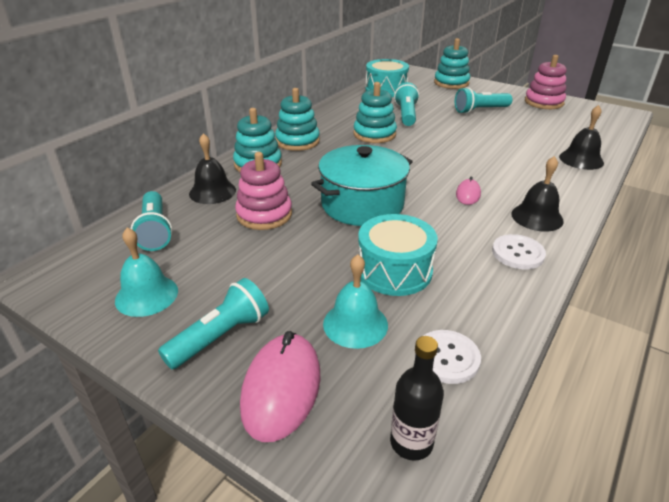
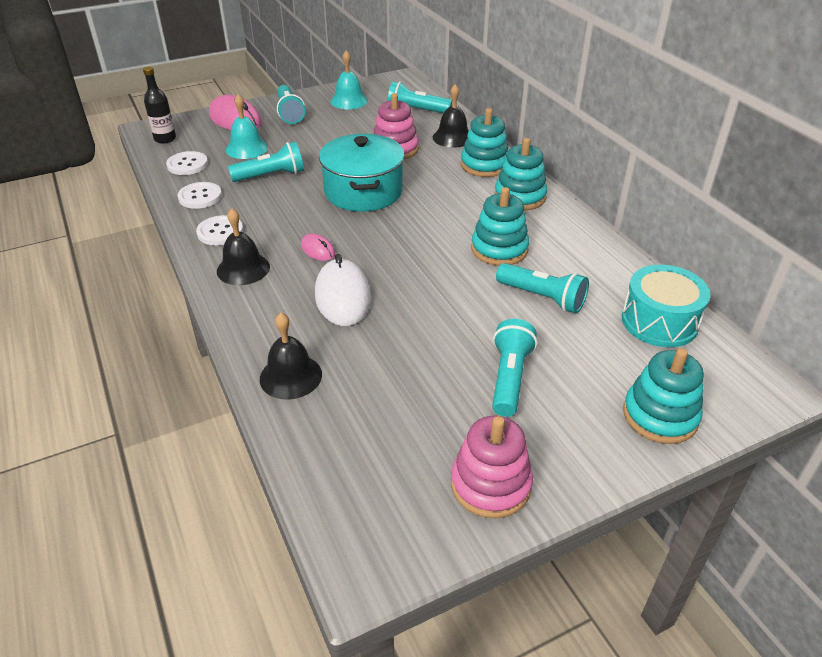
camera: 120 degrees right, 5 degrees up
turquoise drum [358,214,438,296] -> turquoise flashlight [228,141,304,182]
none -> white button [177,182,222,209]
none -> white mouse [315,254,371,326]

